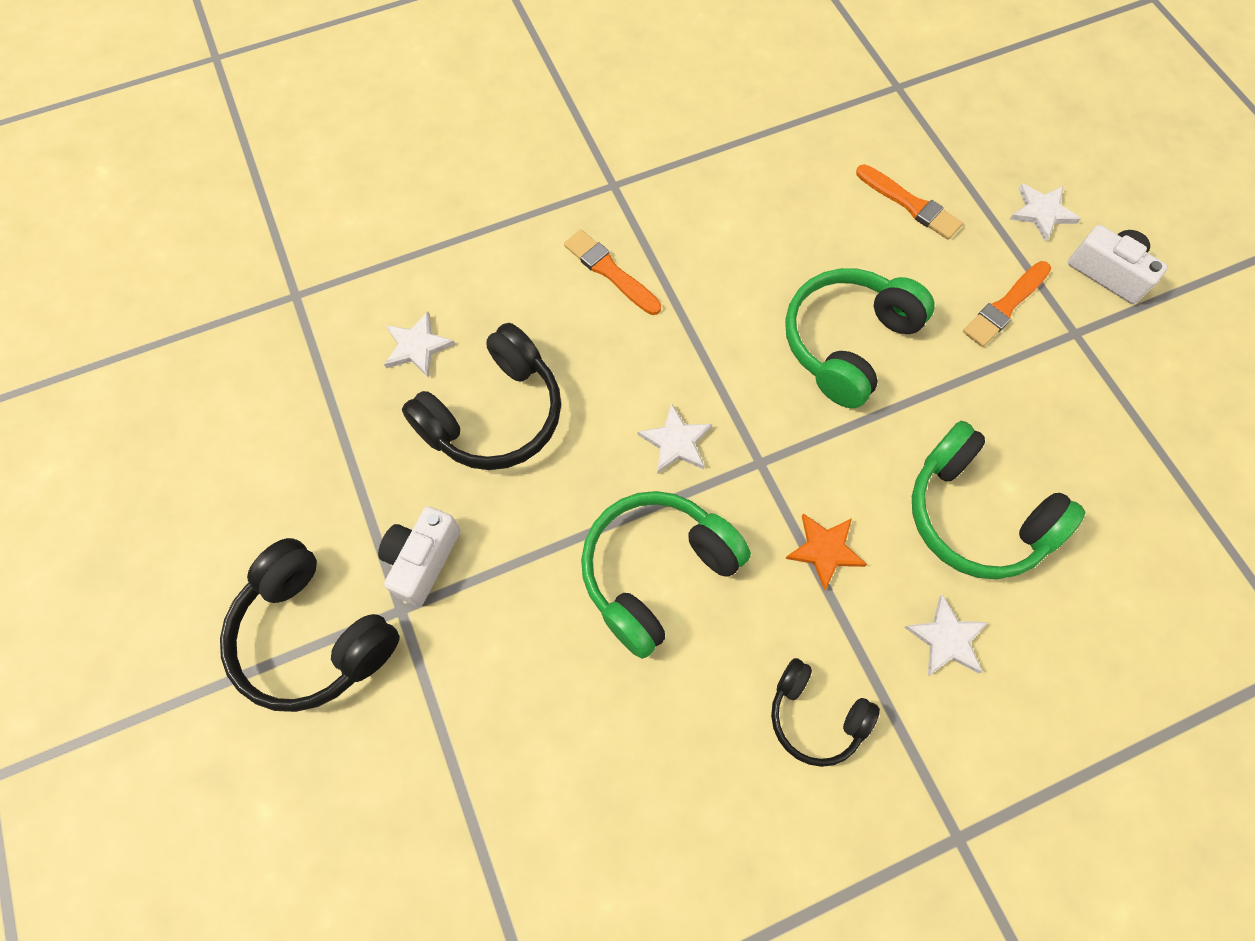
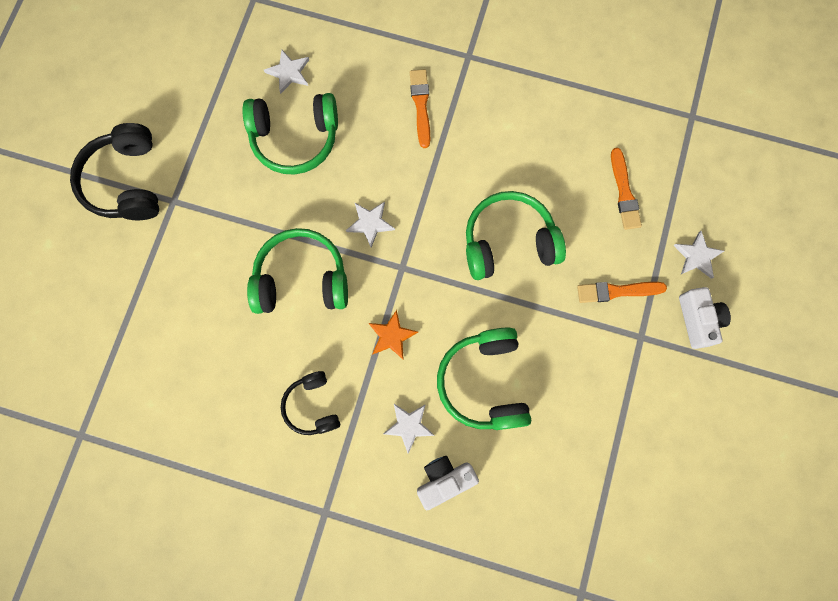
camera: 40 degrees right, 10 degrees up
white camera [378,506,461,606] -> white camera moved to [417,456,479,510]
black headphones [402,323,561,470] -> green headphones [242,93,338,175]

